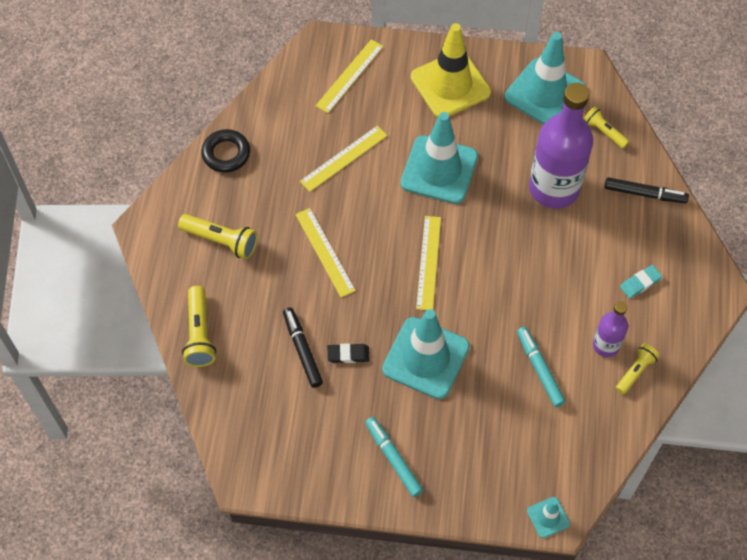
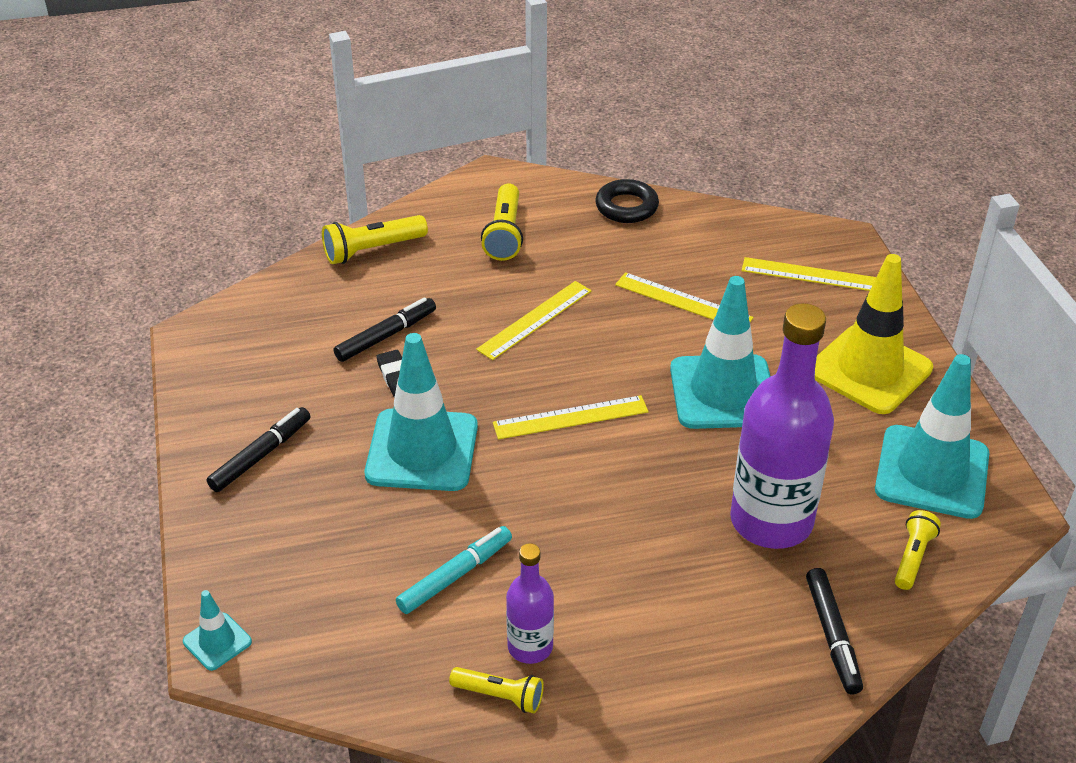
camera: 70 degrees right, 20 degrees down
turquoise marker [365,417,423,497] -> black marker [207,407,310,492]
turquoise eraser [620,265,662,299] -> none

